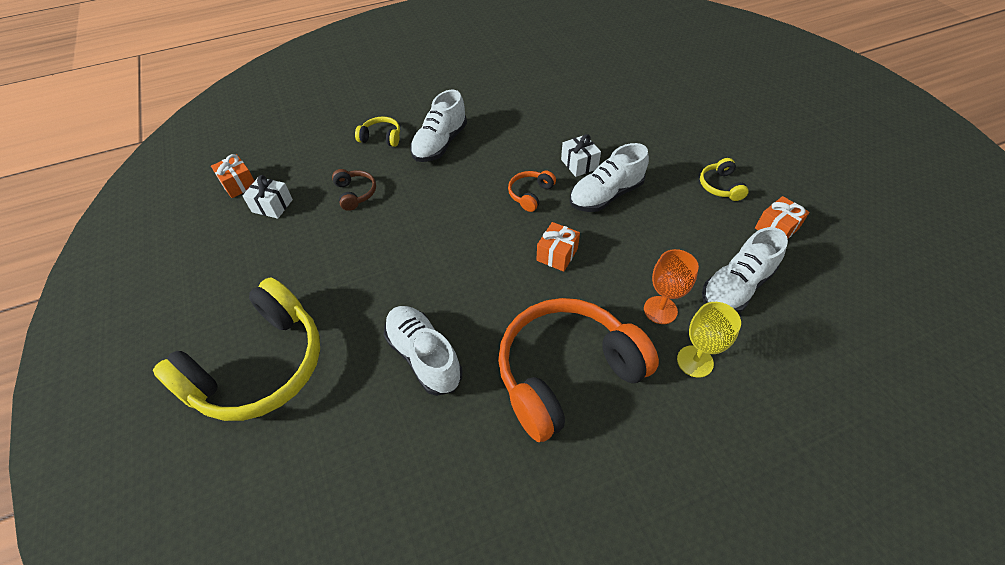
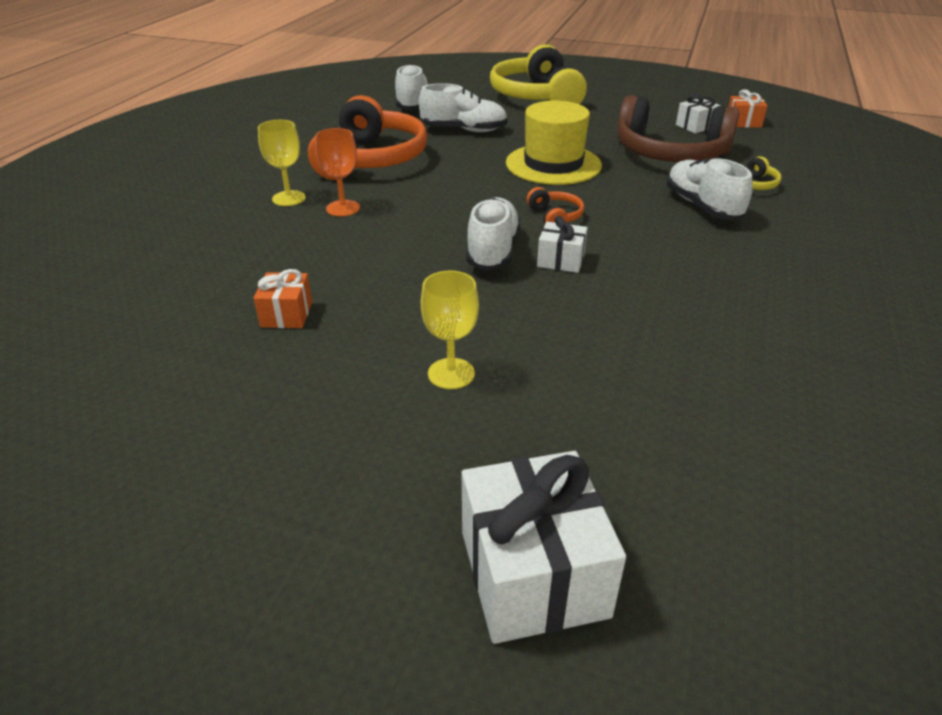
camera: 130 degrees right, 15 degrees down
brown headphones [332,169,376,211] -> brown headphones [617,95,740,162], size x2.37
orange gift [536,222,580,272] -> none
yellow headphones [700,158,749,201] -> none
white shoe [702,227,788,313] -> white shoe moved to [395,64,429,110]
none -> yellow goblet [421,271,479,389]
none -> white gift [462,451,626,644]
none -> yellow hat [506,101,602,185]

